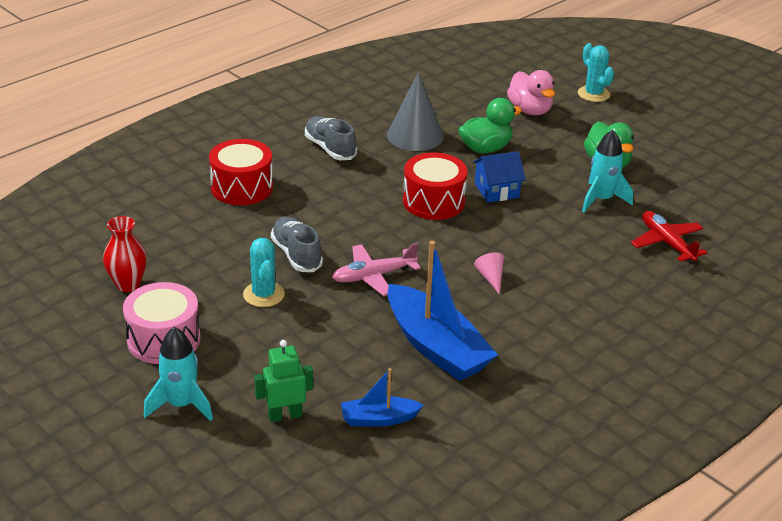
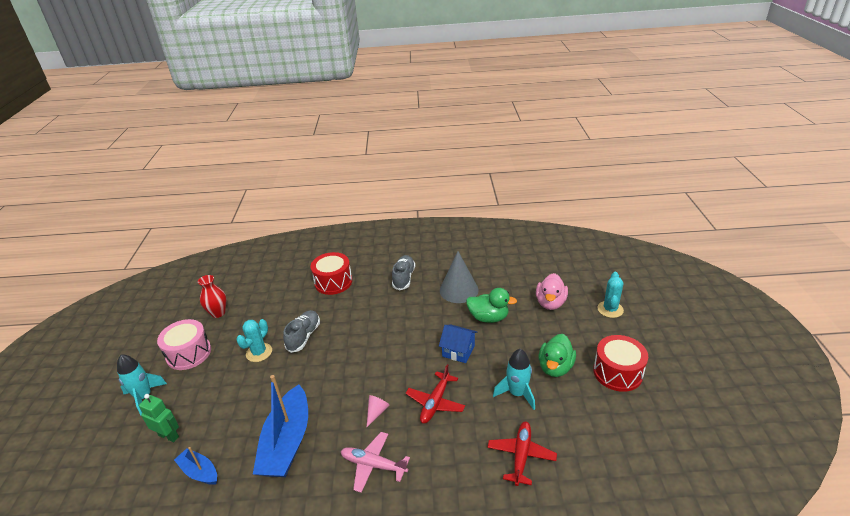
camera: 45 degrees right, 0 degrees up
pink plane [332,243,421,296] -> pink plane moved to [341,432,410,493]
red drum [403,153,468,220] -> red drum moved to [593,335,648,392]
none -> red plane [405,364,465,424]

